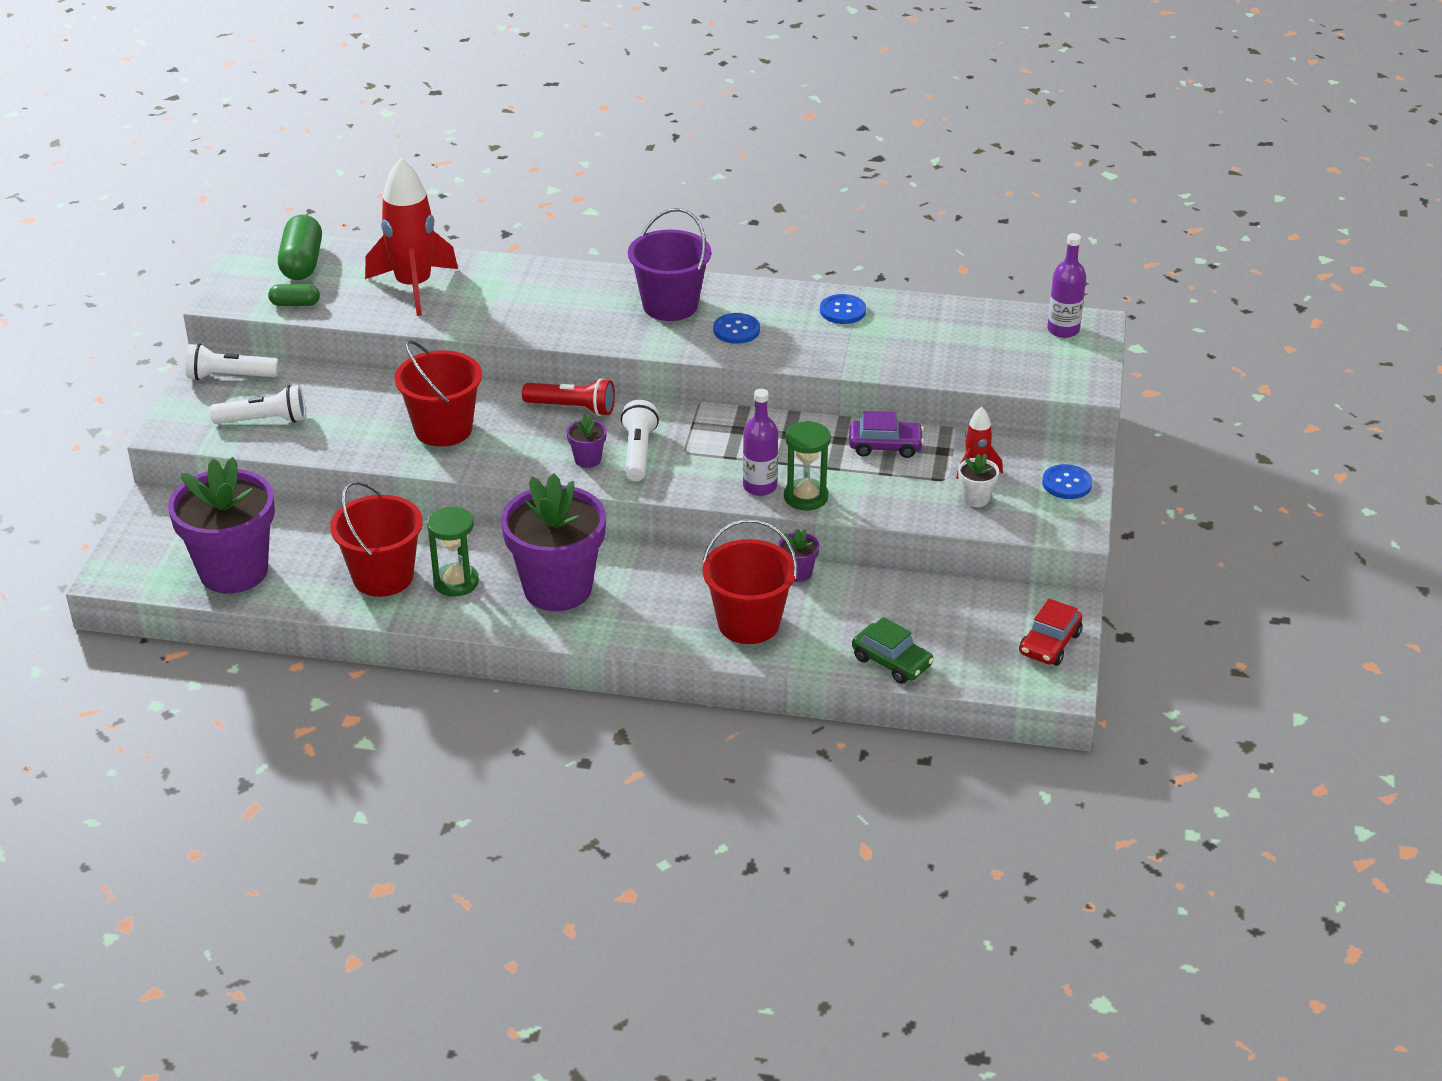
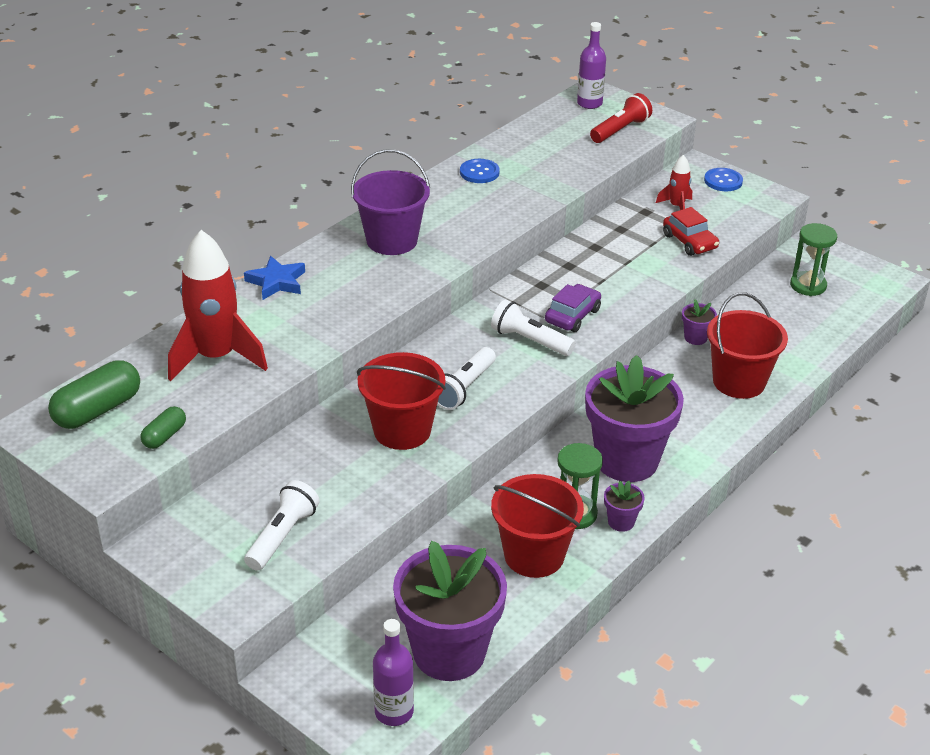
camera: 60 degrees left, 0 degrees up
white flashlight [186,343,279,380] -> white flashlight moved to [437,347,496,410]
green capsule [278,214,322,280] -> green capsule turned 75 degrees counterclockwise [48,360,140,429]
red flashlight [522,378,615,416] -> red flashlight moved to [590,93,652,143]
purple flower pot [567,414,607,468] -> purple flower pot moved to [604,481,645,532]
blue button [713,313,760,344] -> none
purple bottle [743,389,778,496] -> purple bottle moved to [373,619,414,726]
green hourglass [784,421,831,511] -> green hourglass moved to [790,223,837,296]
purple car [849,411,924,458] -> purple car moved to [545,284,601,332]
green car [852,617,934,684] -> none
white flower pot [958,453,999,507] -> none
red car [1019,599,1082,666] -> red car moved to [663,207,719,256]
none -> blue star [244,256,305,300]

